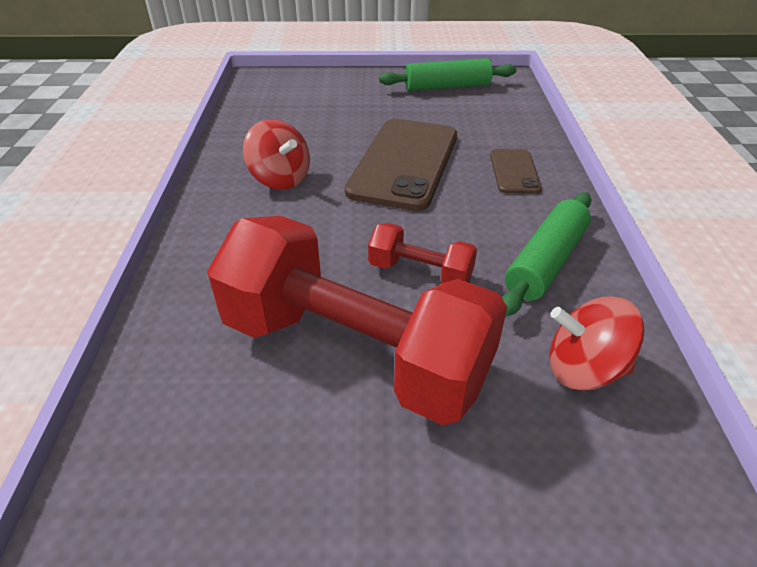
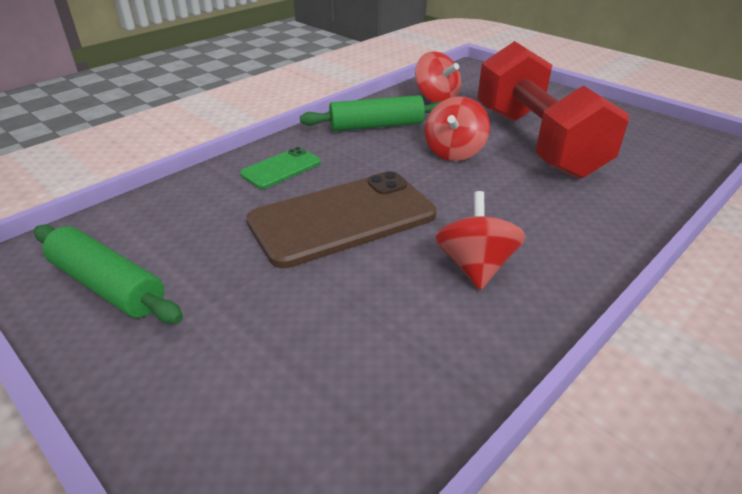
camera: 135 degrees left, 5 degrees down
red dumbbell [368,223,477,283] -> red spinning top [425,97,490,161]
brown phone [490,149,542,194] -> green phone [240,147,321,189]

